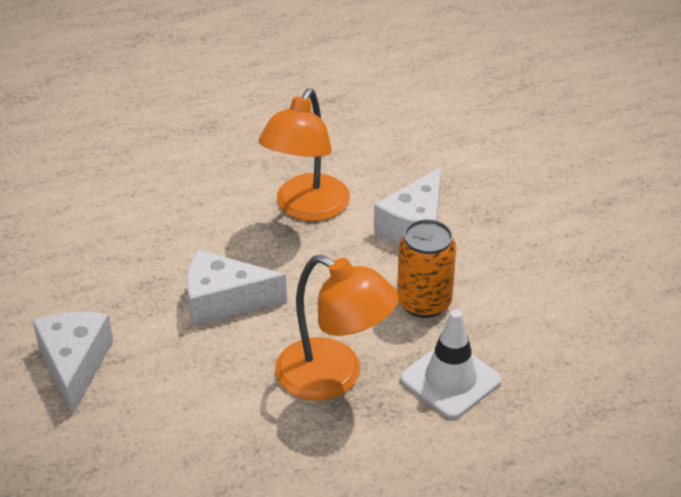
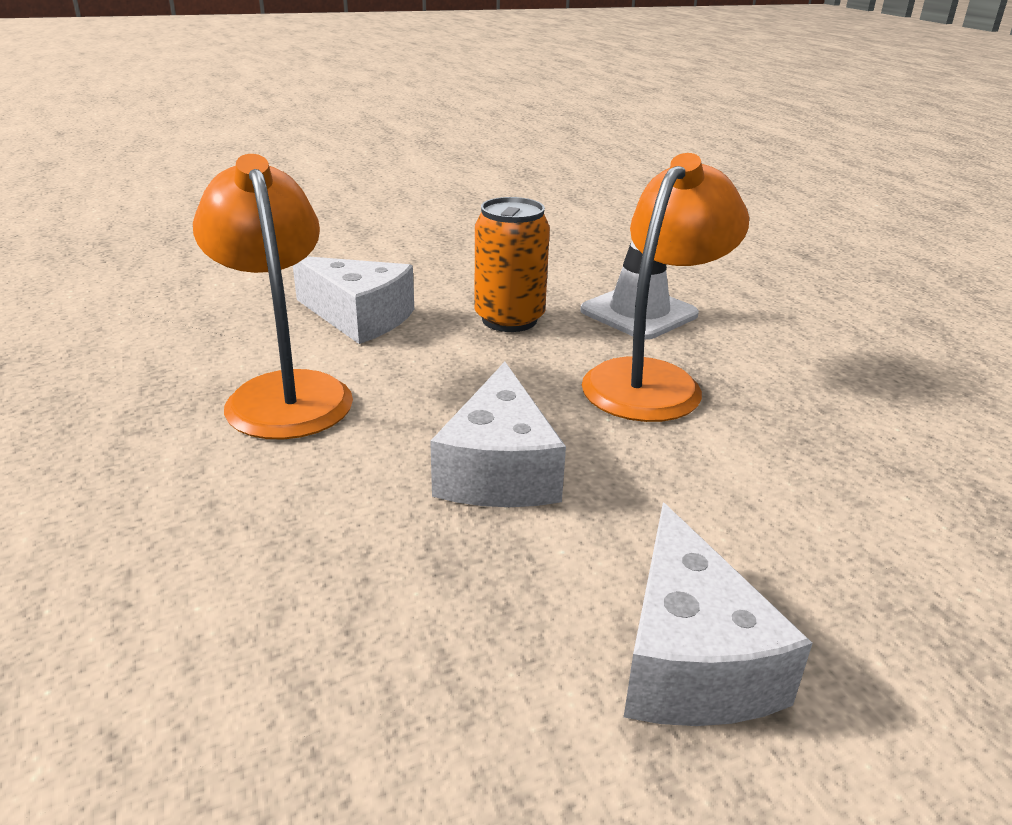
camera: 90 degrees left, 10 degrees down
white cheese [32,312,113,415] -> white cheese turned 90 degrees counterclockwise [624,503,813,726]
orange lamp [258,89,350,221] -> orange lamp turned 135 degrees counterclockwise [193,154,353,439]

